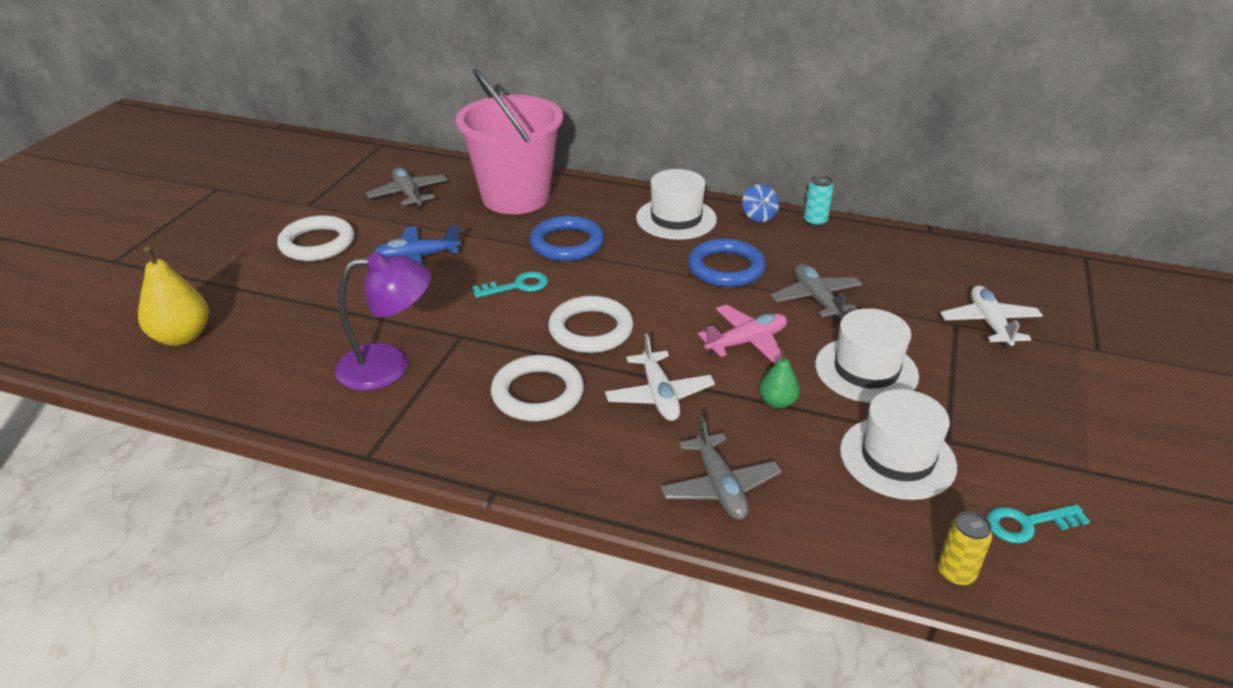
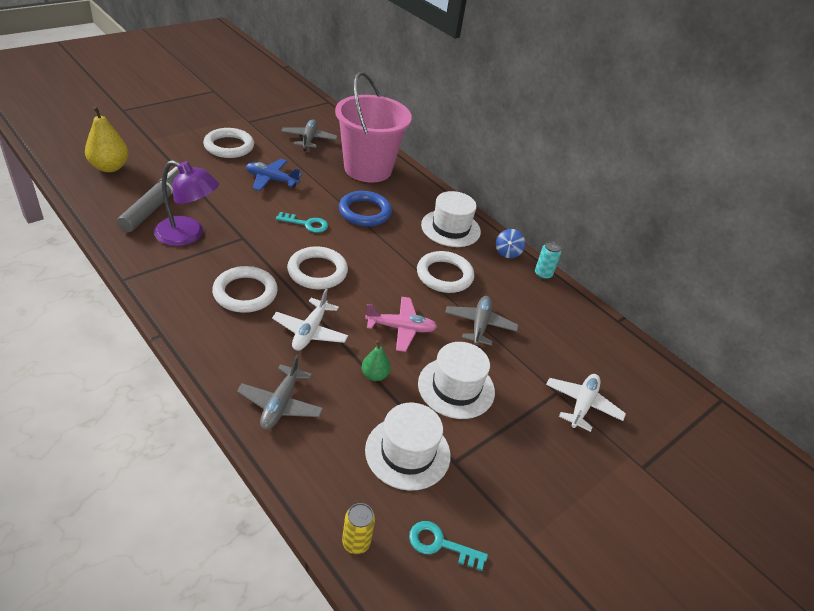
camera: 25 degrees right, 5 degrees up
blue ring [688,238,766,287] -> white ring [417,251,474,293]
none -> grey marker [117,166,179,232]

